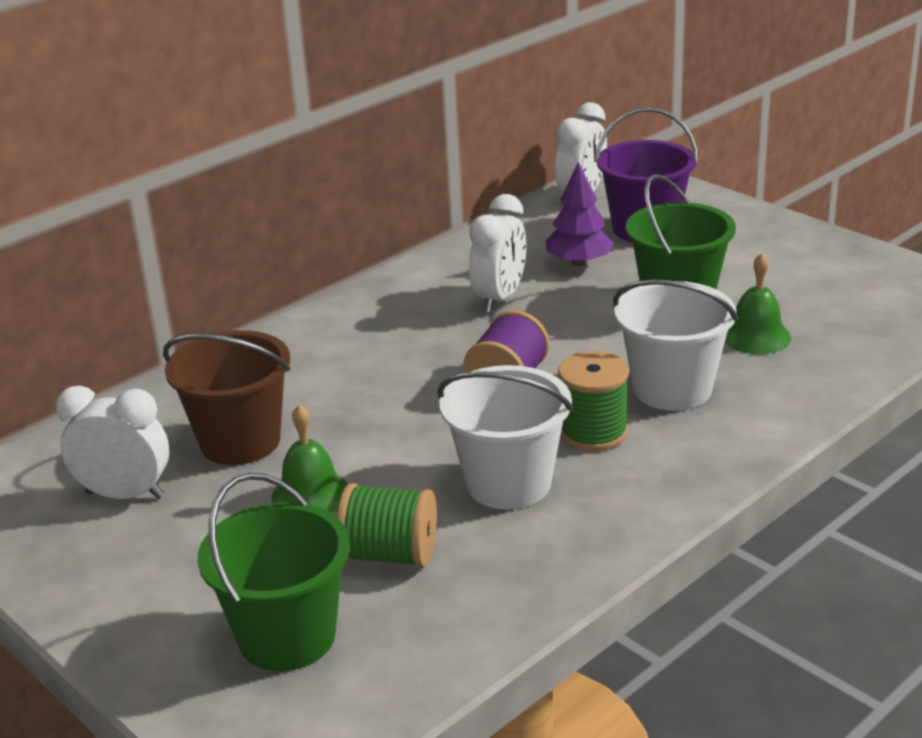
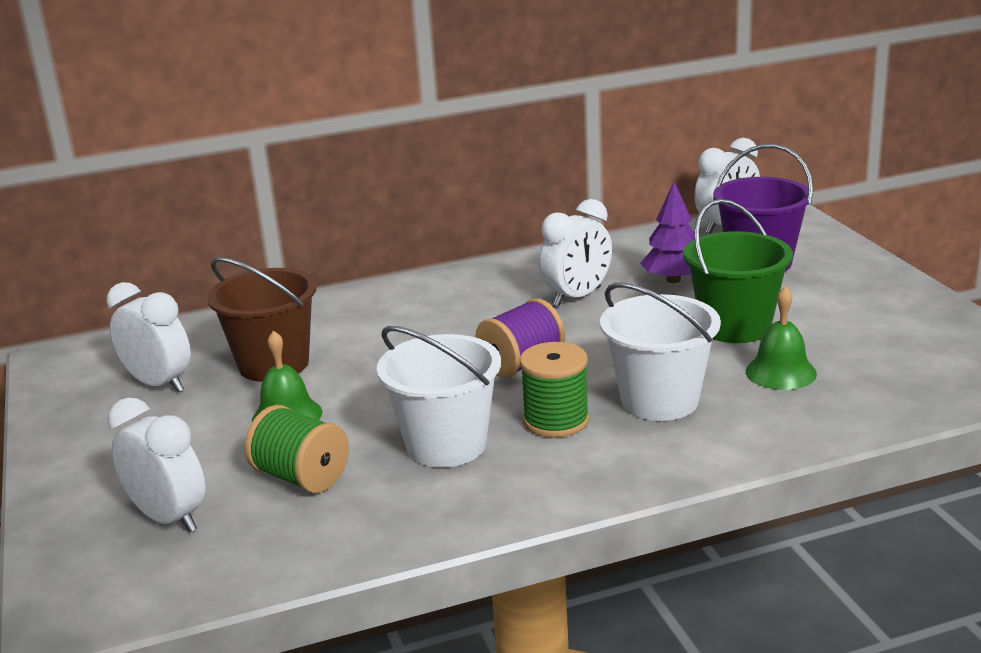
camera: 25 degrees right, 5 degrees down
green bucket [198,473,350,671] -> white clock [107,398,205,533]

